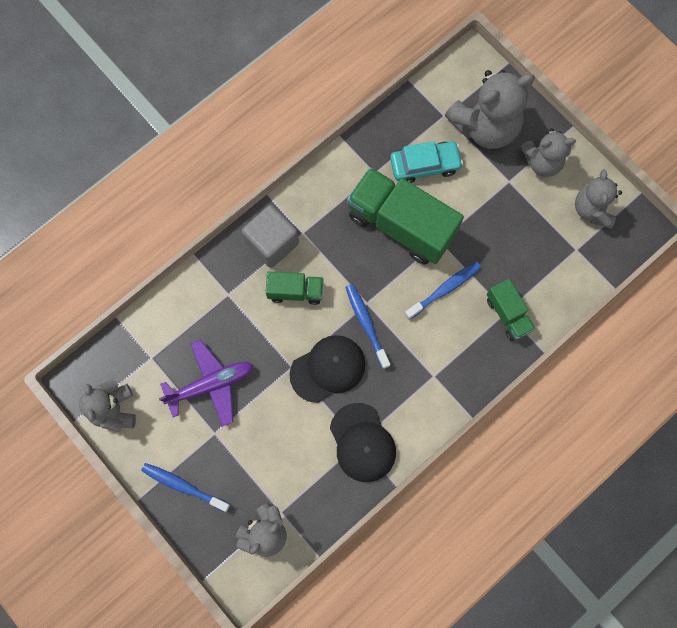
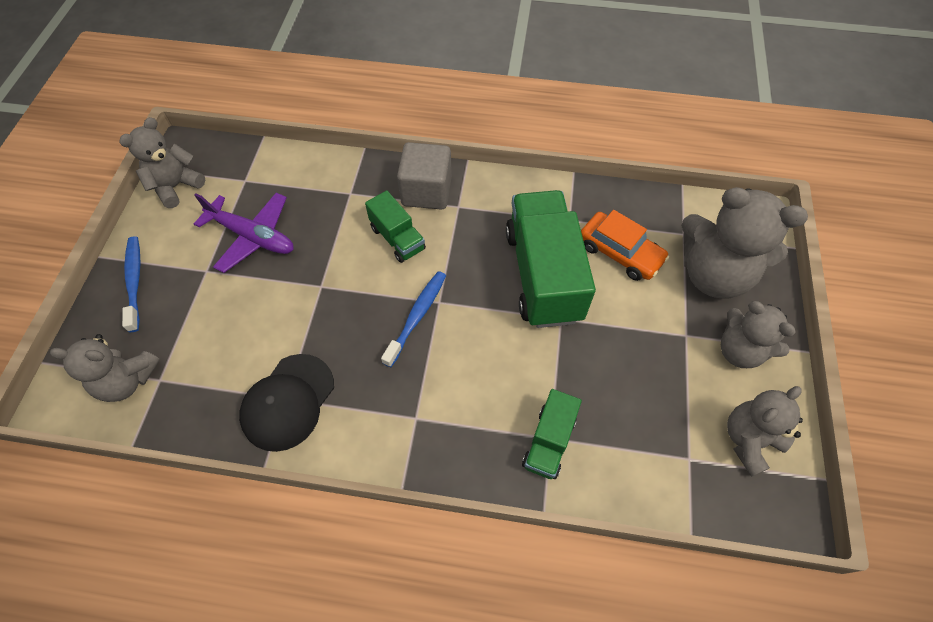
camera: 50 degrees right, 15 degrees down
black cap [289,335,365,403] -> none
turquoise car [390,141,463,183] -> orange car [581,210,669,281]
blue toothbrush [405,262,481,320] -> none

